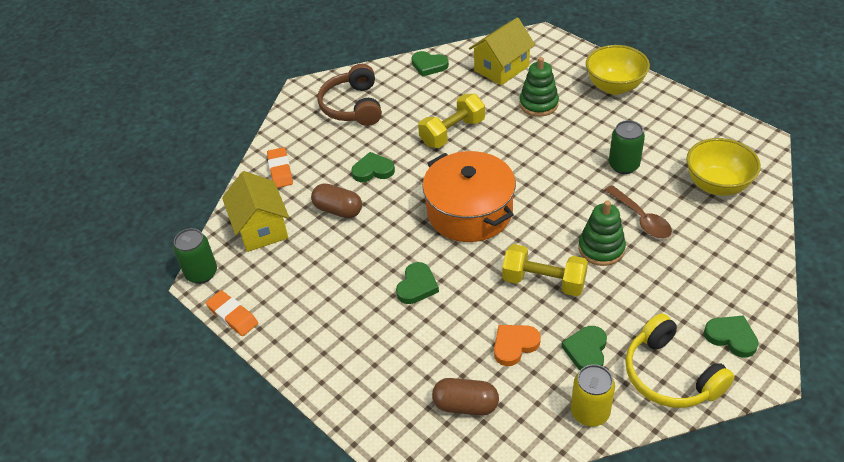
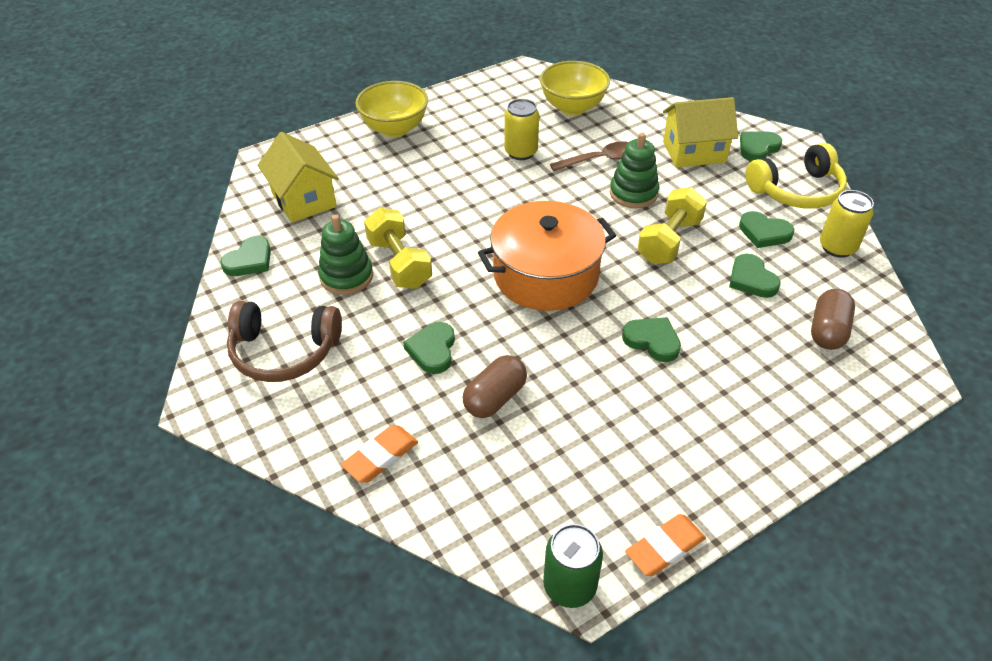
camera: 80 degrees left, 0 degrees up
yellow house [222,171,289,252] -> yellow house moved to [663,97,738,168]
orange eraser [267,147,293,188] -> orange eraser turned 45 degrees counterclockwise [341,425,418,483]
orange heart [494,325,541,366] -> green heart [729,254,781,298]
green stacking toy [519,57,559,117] -> green stacking toy moved to [318,214,373,295]
green can [609,120,645,174] -> yellow can [504,99,539,160]

